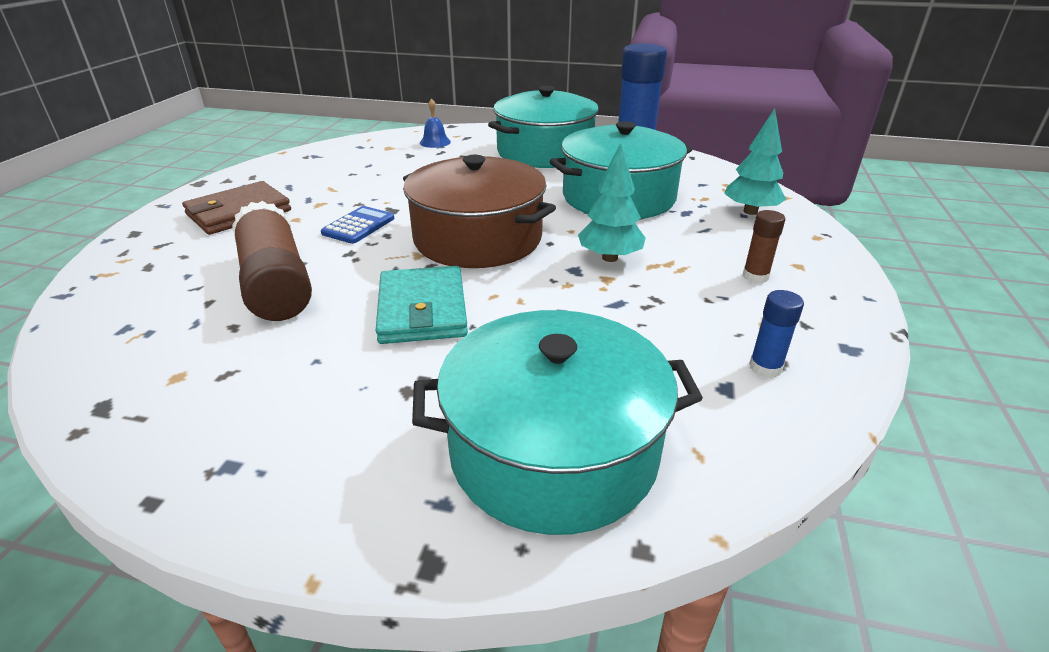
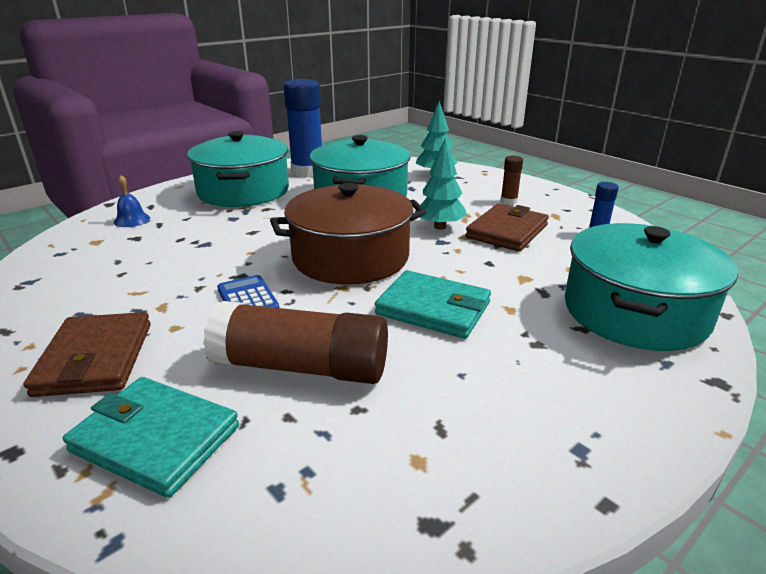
camera: 55 degrees left, 5 degrees down
none -> turquoise wallet [63,377,239,498]
none -> brown wallet [466,204,549,252]

